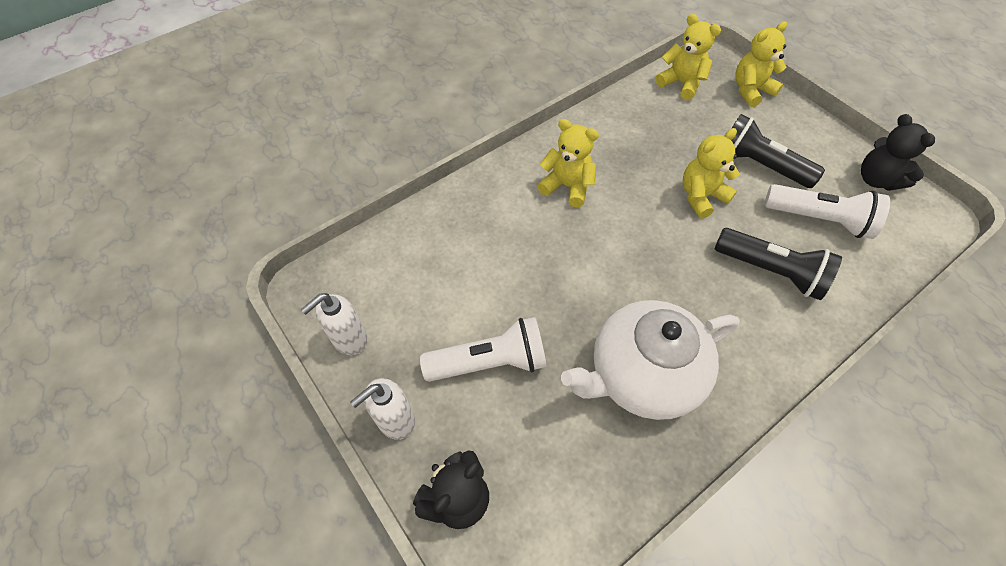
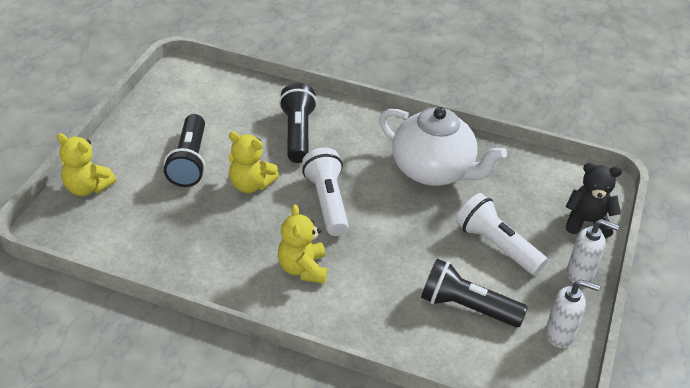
camera: 125 degrees left, 15 degrees down
yellow teddy bear [655,14,721,100] -> none
white flashlight [765,184,890,239] -> white flashlight moved to [302,147,349,236]
black teddy bear [861,114,935,191] -> none
none -> black flashlight [421,259,528,327]

